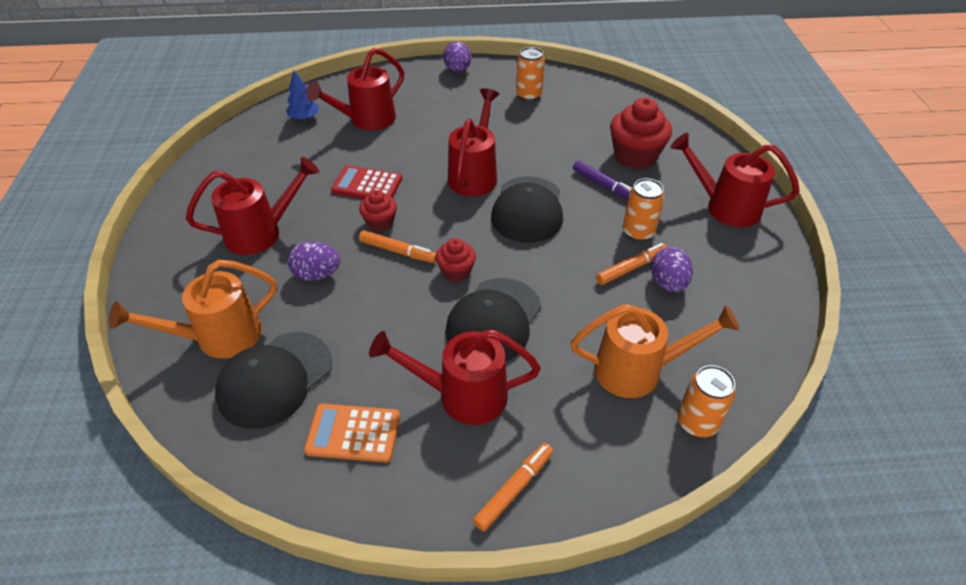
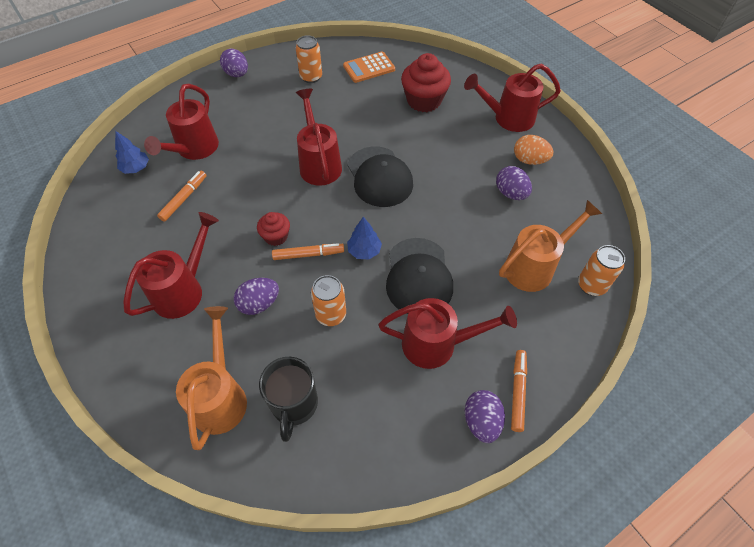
camera: 30 degrees left, 10 degrees up
orange watering can [109,260,277,359] -> orange watering can turned 150 degrees clockwise [176,306,247,450]
black cap [215,332,332,429] -> black mug [259,357,318,442]
orange calculator [304,404,400,462] -> orange calculator moved to [343,51,395,83]
red calculator [331,165,402,199] -> none
red watering can [369,330,541,425] -> red watering can turned 150 degrees counterclockwise [379,298,517,369]
red cupcake [436,238,476,282] -> blue tree [347,217,382,259]
purple marker [573,160,631,199] -> none
orange marker [596,243,667,285] -> orange marker moved to [157,171,207,222]
orange can [623,178,665,242] -> orange can moved to [311,275,346,326]
none -> purple egg [465,390,505,443]
none -> orange egg [514,135,553,165]

